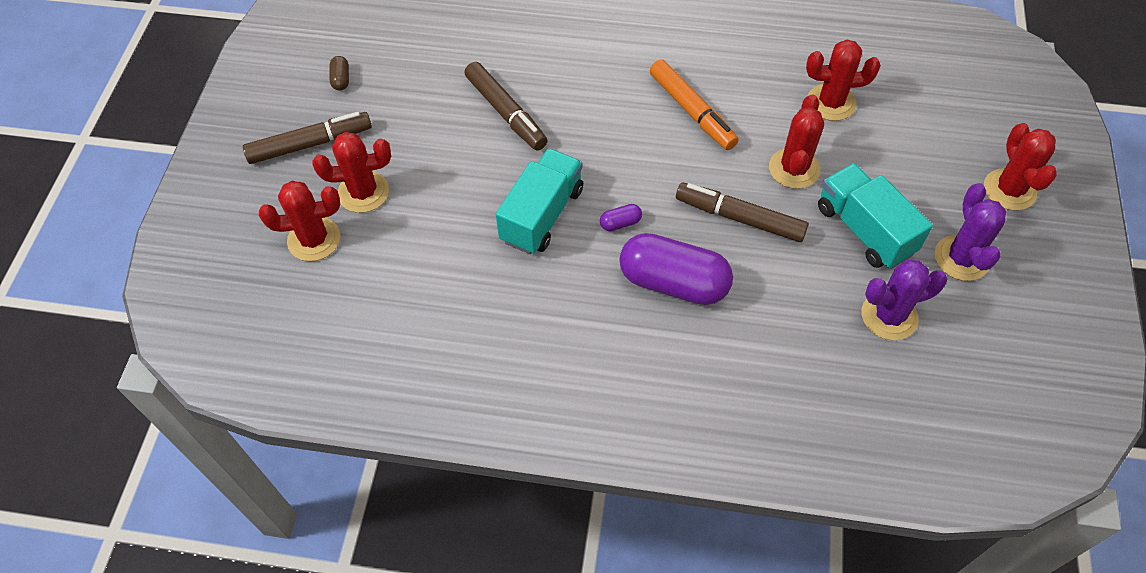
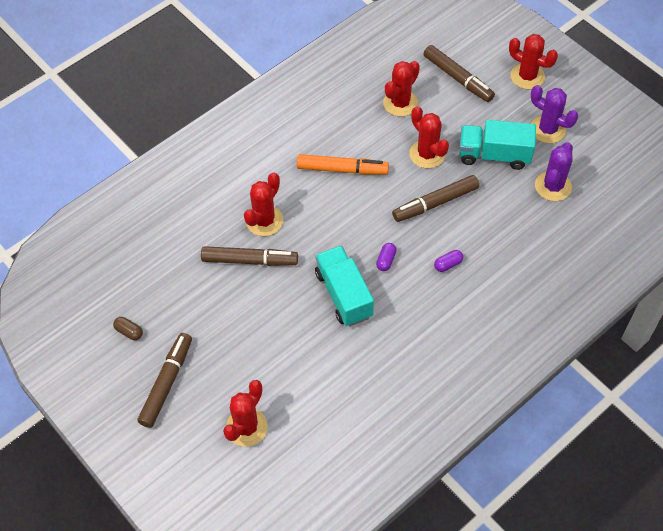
camera: 50 degrees left, 0 degrees up
red cactus [313,132,391,213] -> red cactus moved to [244,172,283,236]
purple capsule [619,233,733,305] -> purple capsule [434,250,463,272], size x0.40
none -> brown marker [424,45,495,102]

